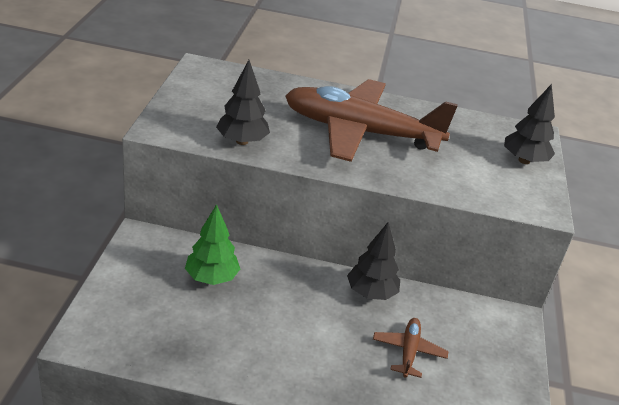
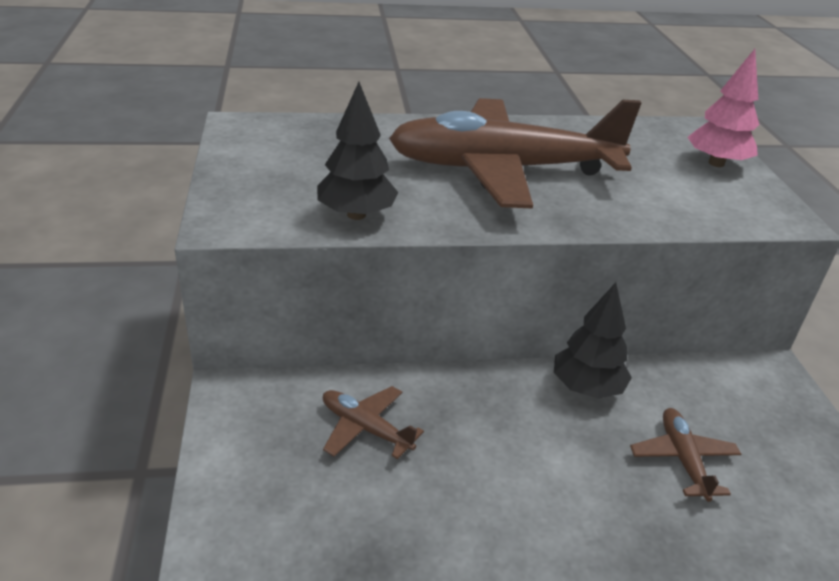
camera: 15 degrees left, 0 degrees up
green tree [185,204,240,285] -> brown plane [323,386,424,459]
black tree [504,84,555,164] -> pink tree [687,49,759,167]

